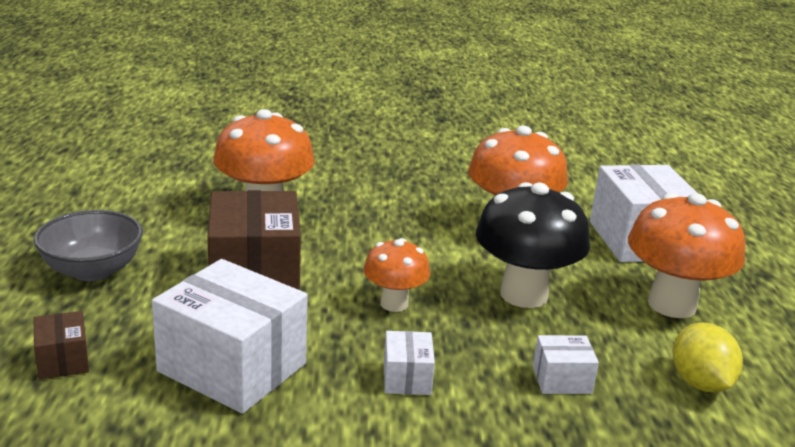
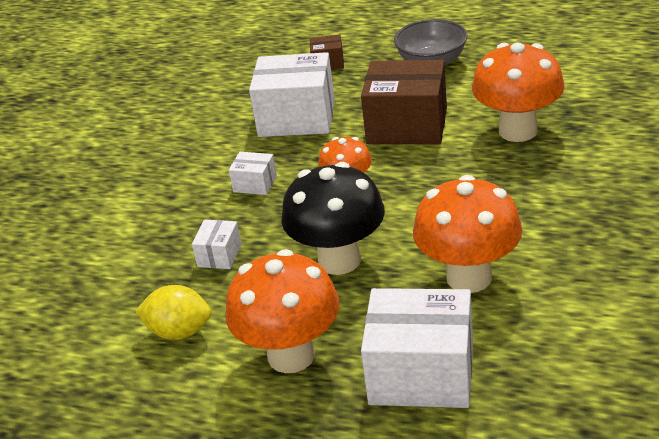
camera: 115 degrees right, 10 degrees up
white box [152,259,308,414] -> white box turned 45 degrees clockwise [249,52,335,137]

